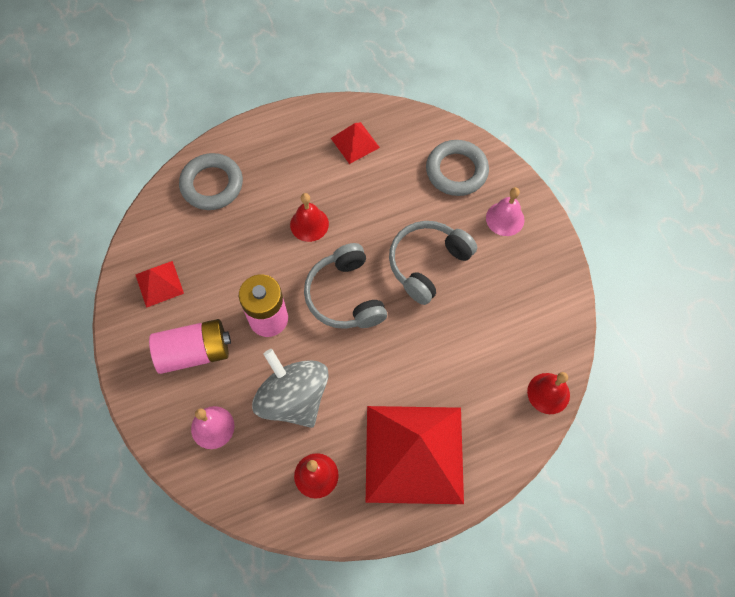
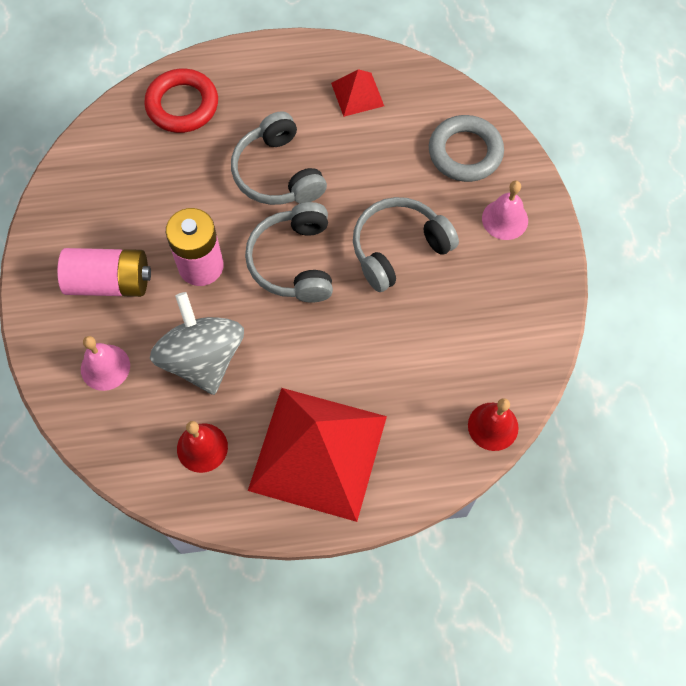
camera: 15 degrees right, 0 degrees up
red pyramid [135,261,184,308] -> none
grey ring [179,153,243,210] -> red ring [144,68,218,133]
red bell [290,193,329,242] -> grey headphones [231,111,327,205]

